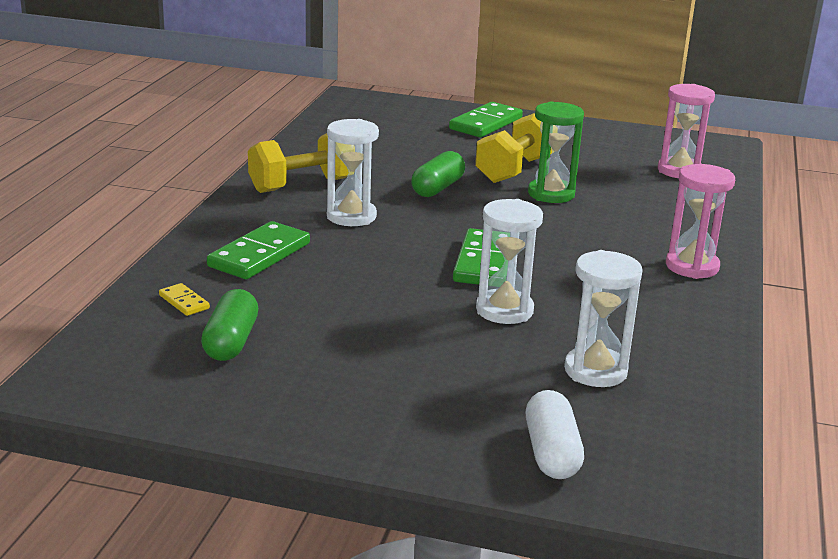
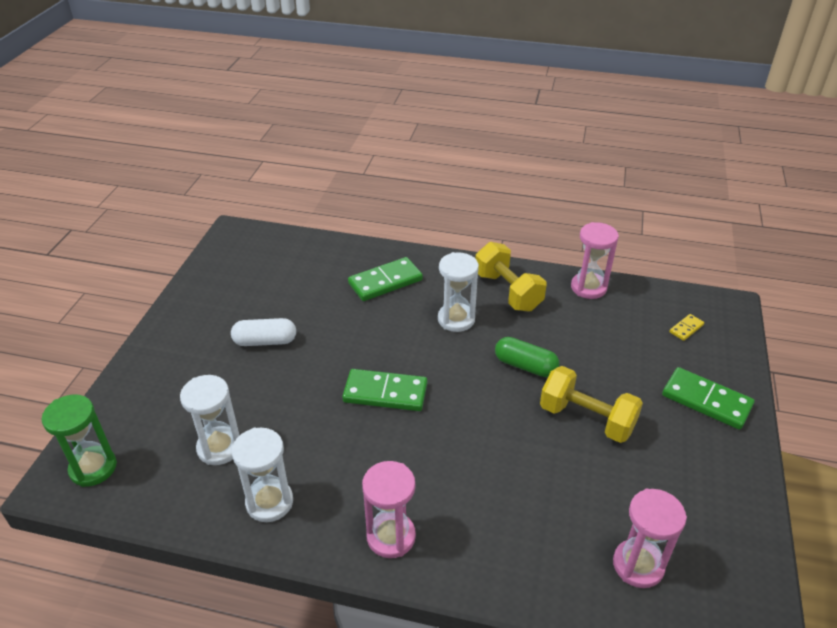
camera: 90 degrees right, 15 degrees up
yellow domino [159,283,210,316] -> yellow domino moved to [669,314,704,341]
green capsule [201,289,258,361] -> none
green domino [207,221,310,279] -> green domino turned 60 degrees counterclockwise [348,257,423,301]
white hourglass [476,199,543,324] -> white hourglass moved to [232,428,293,522]
white capsule [526,390,584,479] -> white capsule moved to [231,318,296,346]
green hourglass [528,102,584,203] -> green hourglass moved to [42,394,117,487]
none -> pink hourglass [571,222,619,299]

